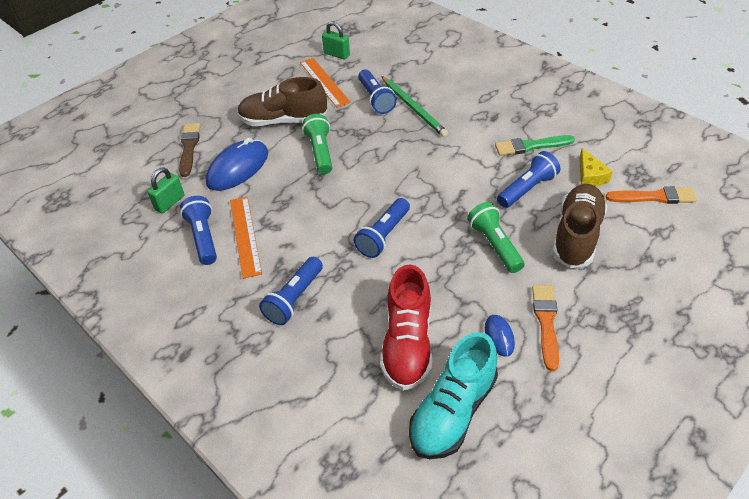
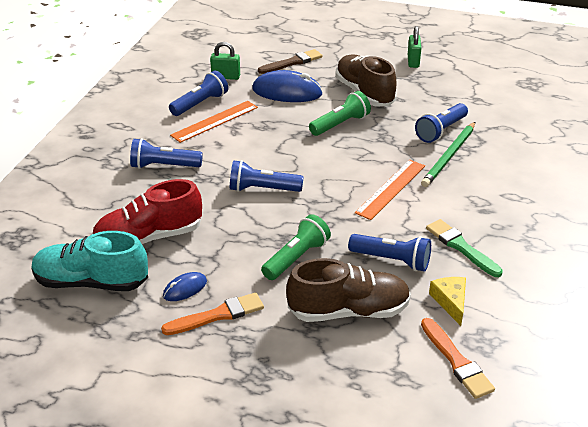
camera: 60 degrees right, 10 degrees down
orange ruler [300,58,351,108] -> orange ruler moved to [355,160,425,220]
green padlock [322,21,350,59] -> green padlock moved to [408,26,421,68]
yellow cheese [579,148,613,186] -> yellow cheese turned 120 degrees clockwise [429,277,466,326]

